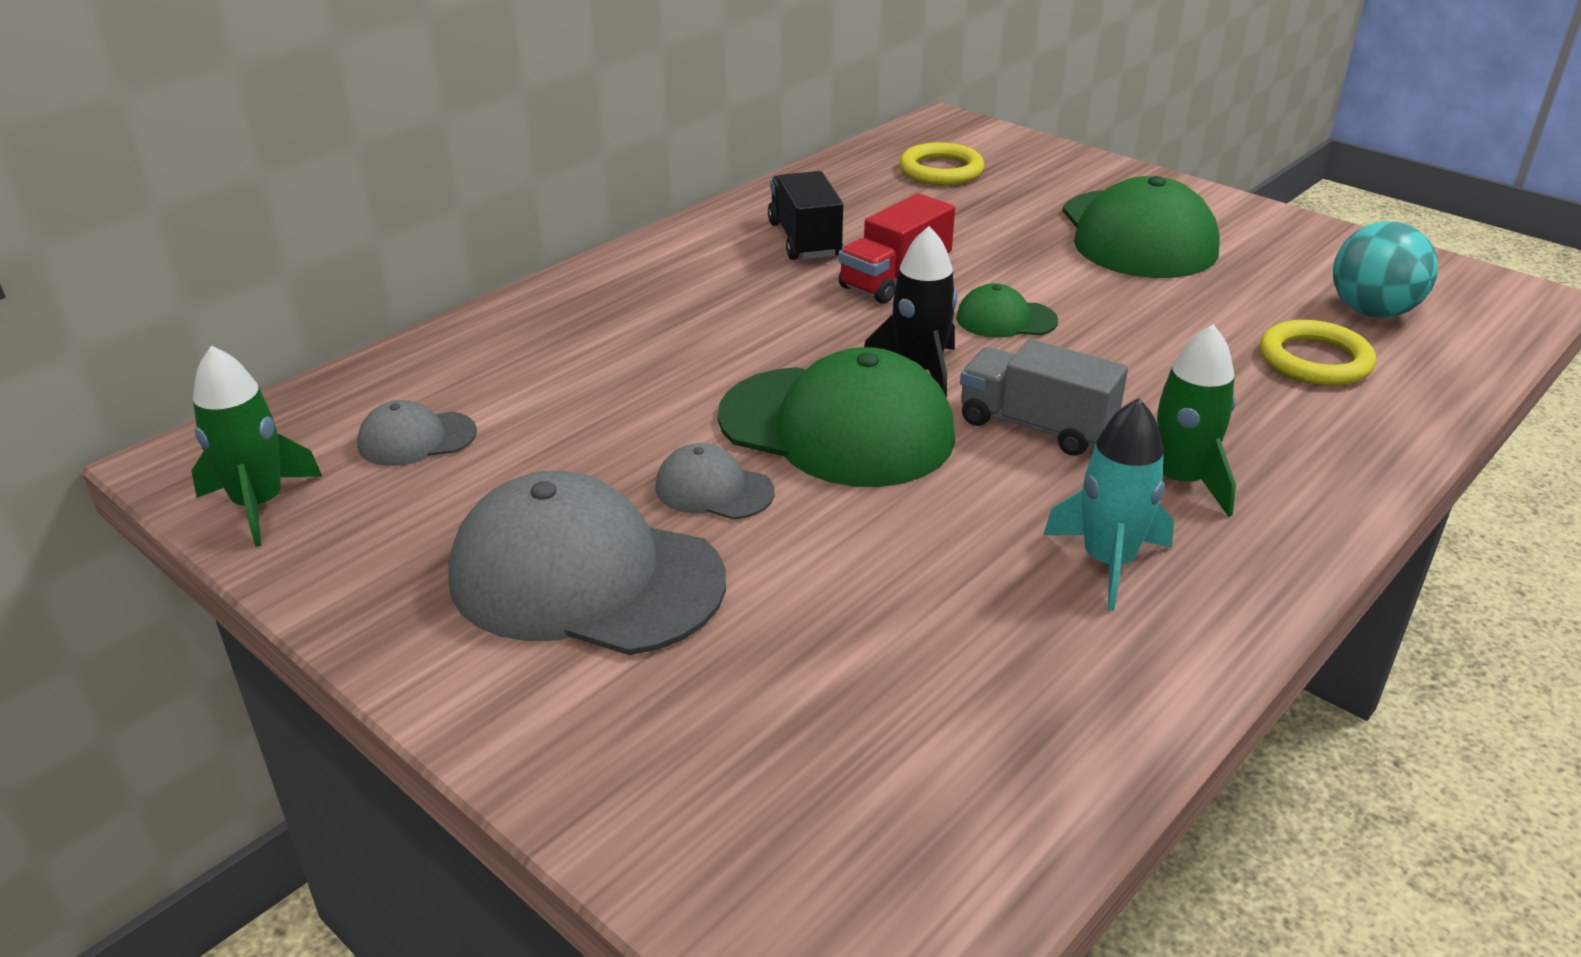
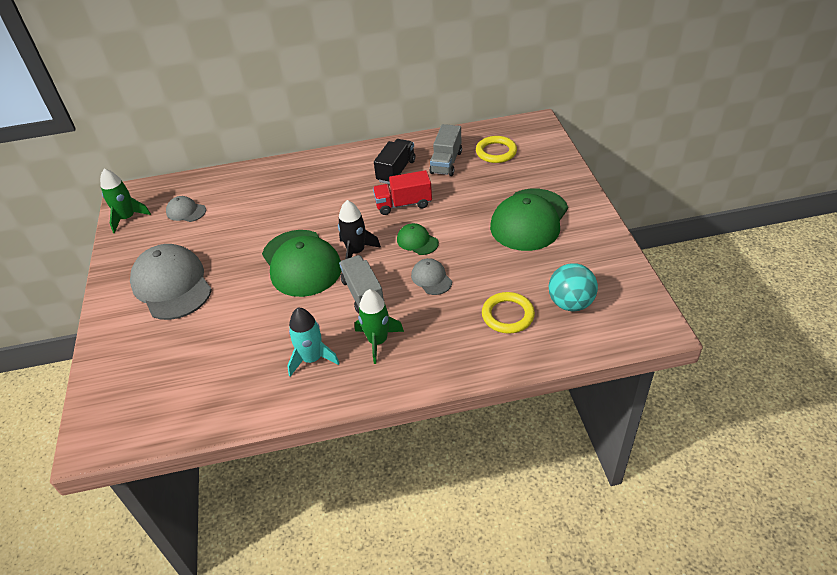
camera: 40 degrees right, 10 degrees up
grey cap [655,443,775,520] -> grey cap moved to [411,258,452,295]
none -> grey truck [429,124,462,176]

